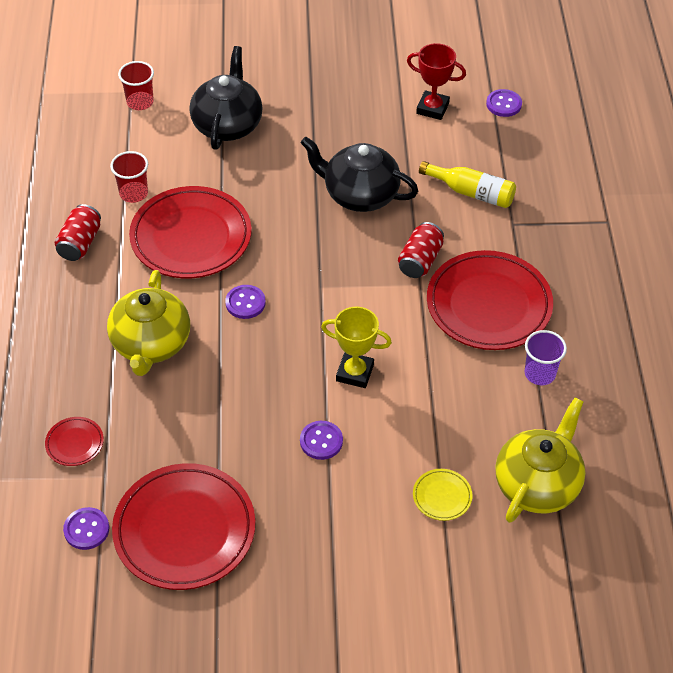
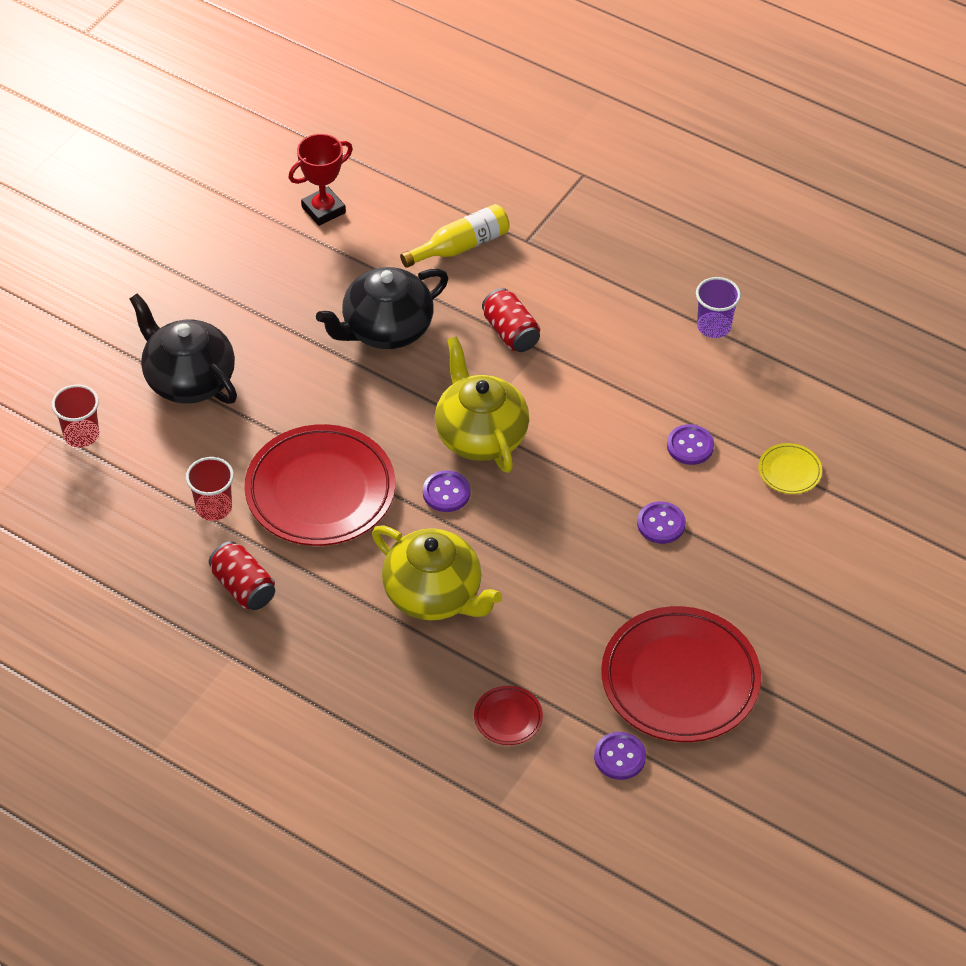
camera: 55 degrees left, 0 degrees up
yellow trophy [321,307,392,388] -> none
red plate [427,250,553,350] -> none
purple button [486,89,522,117] -> purple button moved to [667,424,714,465]
yellow teapot [495,397,586,523] -> yellow teapot moved to [435,336,529,473]

